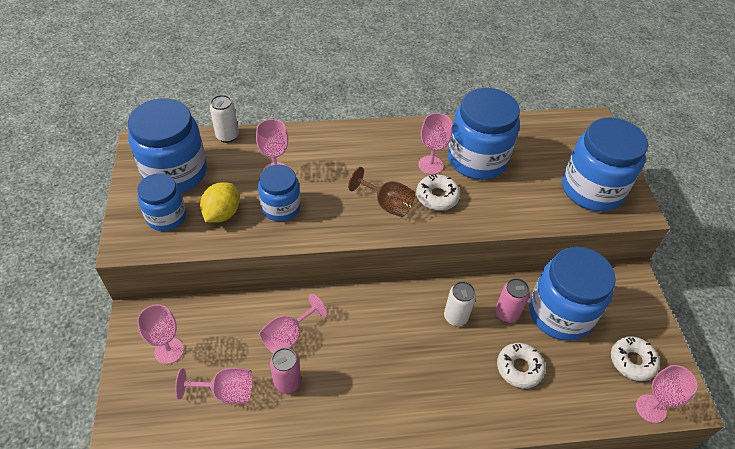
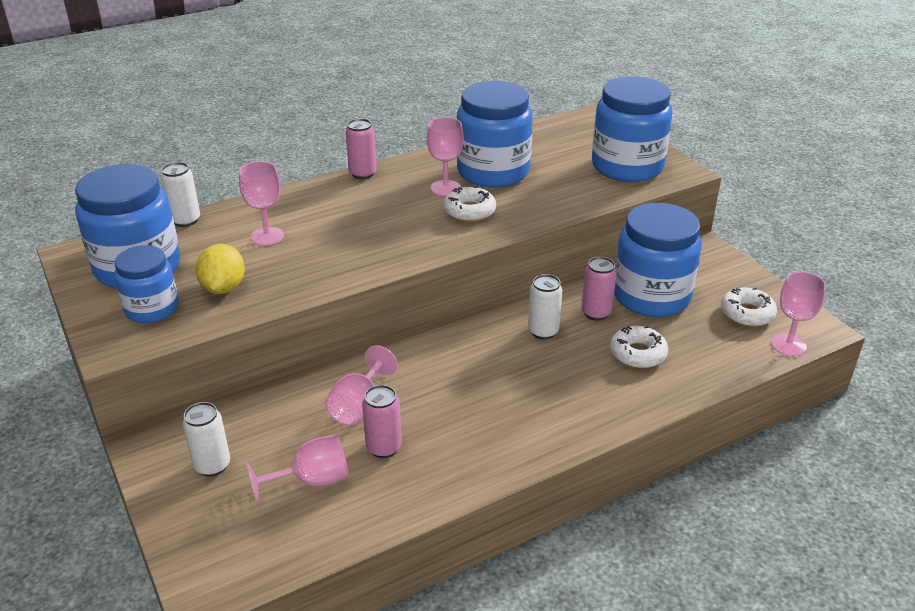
camera: 20 degrees left, 15 degrees down
pink goblet [137,304,184,364] -> white can [182,402,230,477]
blue jar [258,165,301,221] -> none
brown goblet [348,167,415,217] -> none
none -> pink can [346,119,377,179]

